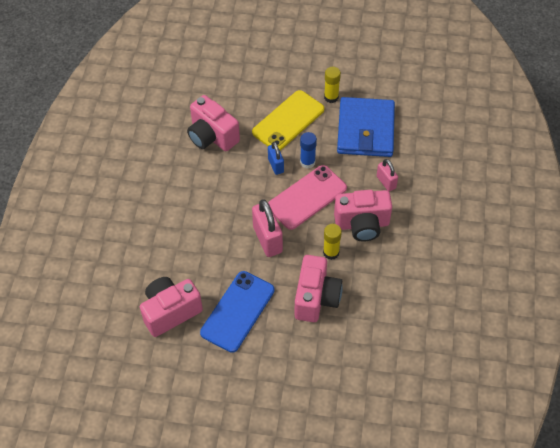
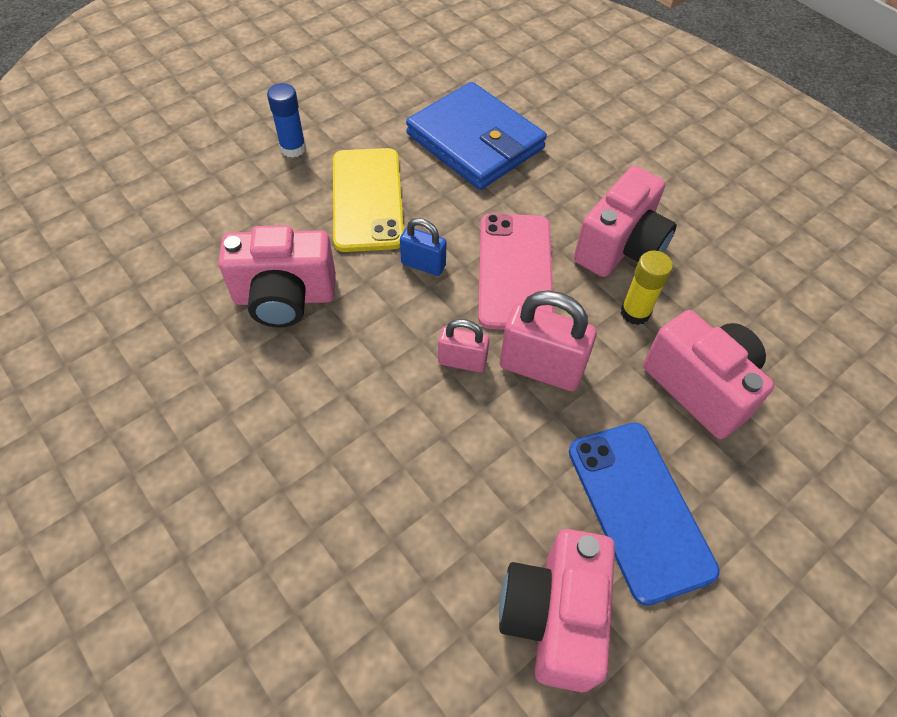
camera: 50 degrees left, 0 degrees up
blue glue stick [300,132,317,169] -> blue glue stick moved to [267,83,306,158]
yellow glue stick [324,67,341,103] -> none
pink padlock [377,159,398,192] -> pink padlock moved to [438,319,490,372]

